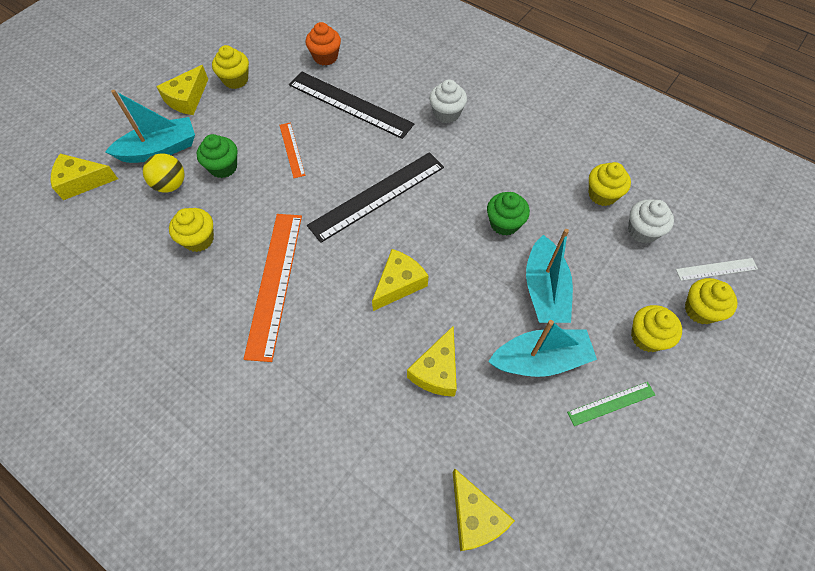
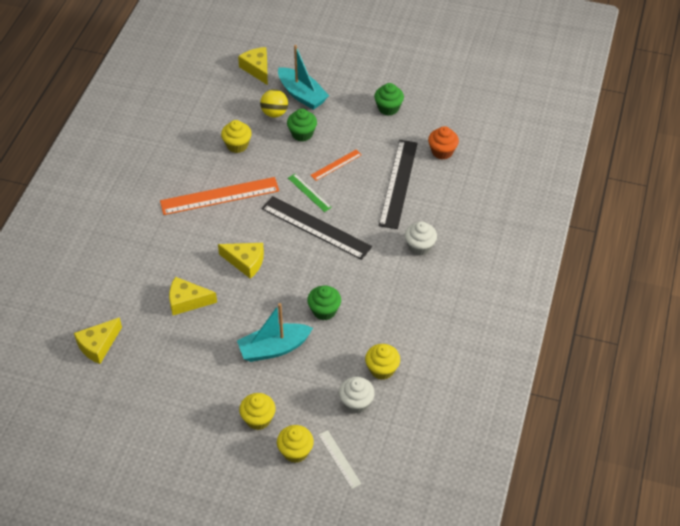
camera: 70 degrees right, 10 degrees down
yellow cheese [156,65,208,115] -> none
yellow cupcake [212,45,249,89] -> green cupcake [374,83,404,116]
turquoise boat [488,320,597,377] -> none
green ruler [567,382,655,426] -> green ruler moved to [288,174,332,212]

